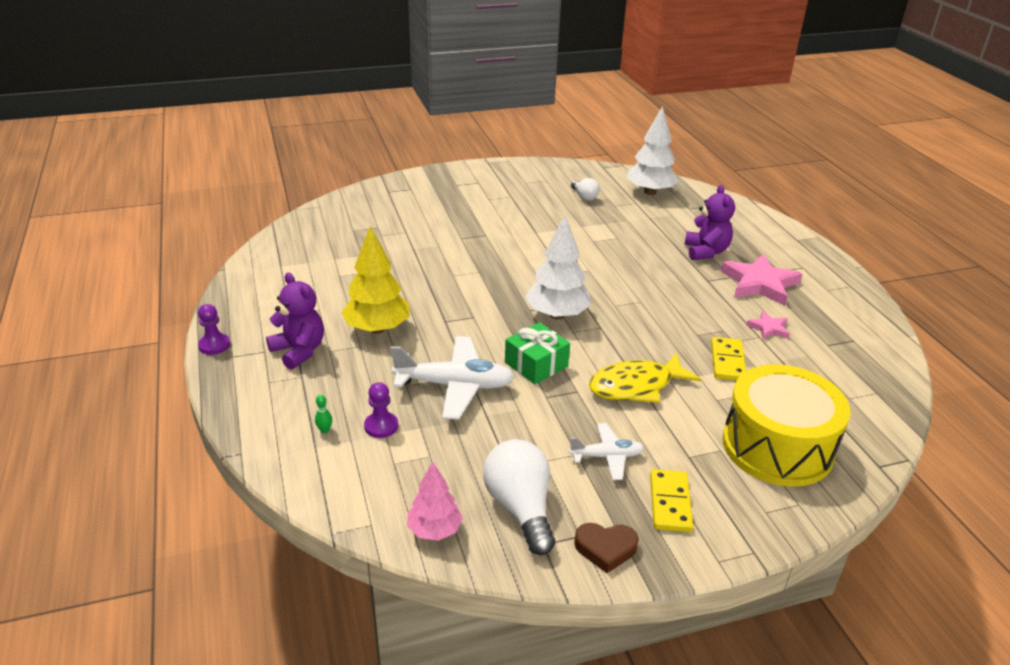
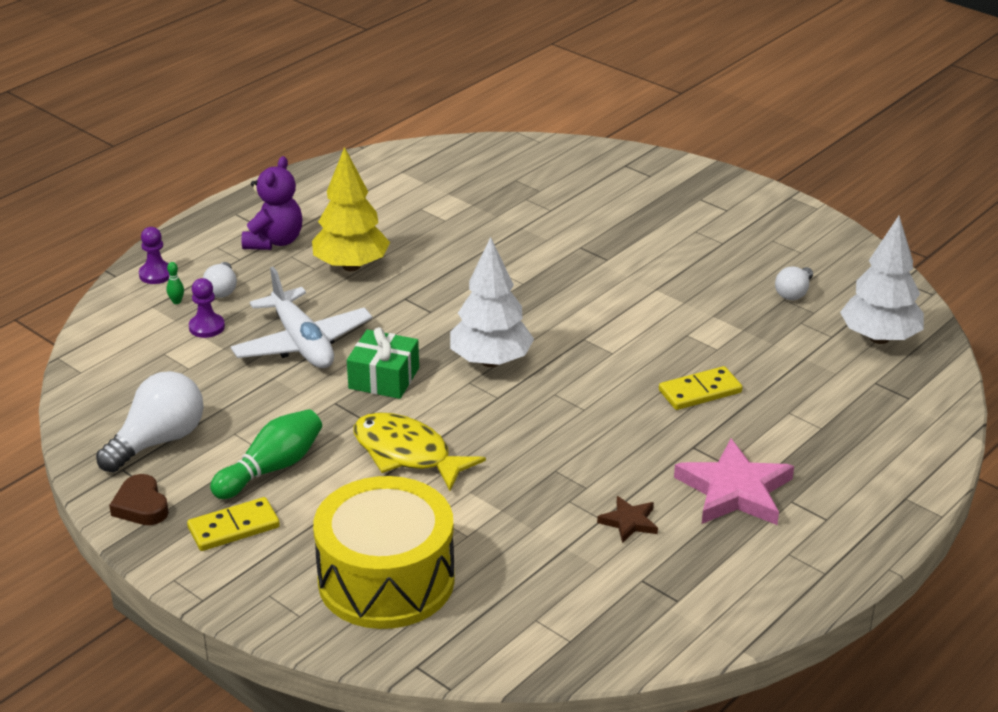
camera: 60 degrees right, 0 degrees up
purple pawn [198,304,230,355] -> purple pawn moved to [139,227,169,284]
pink tree [407,461,463,541] -> none
white plane [569,423,644,480] -> green bowling pin [210,409,322,499]
purple teddy bear [685,185,735,260] -> none
yellow domino [711,337,746,381] -> yellow domino moved to [659,366,742,410]
pink star [746,311,790,339] -> brown star [597,496,658,543]
none -> white light bulb [203,262,237,298]

